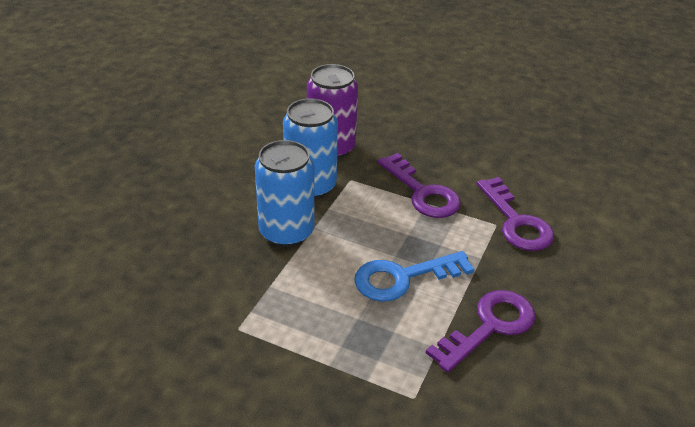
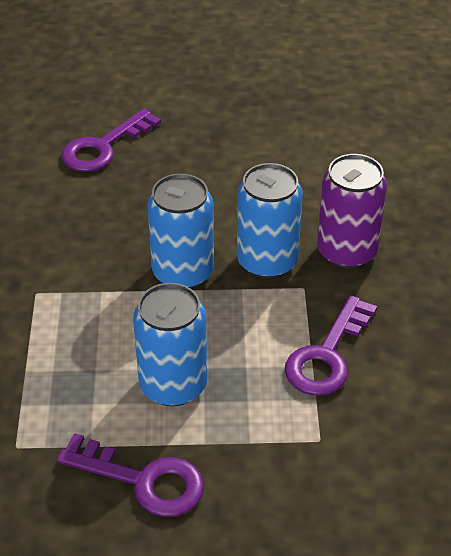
camera: 65 degrees right, 5 degrees up
blue key [354,251,474,302] -> blue can [133,283,207,406]
purple key [477,177,554,251] -> purple key moved to [61,109,161,172]

